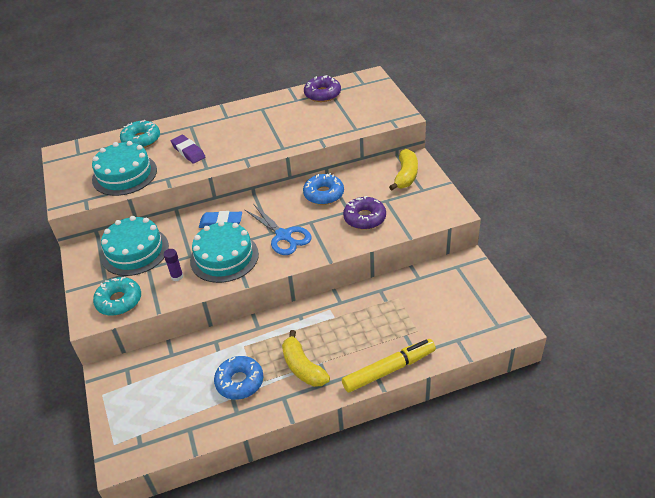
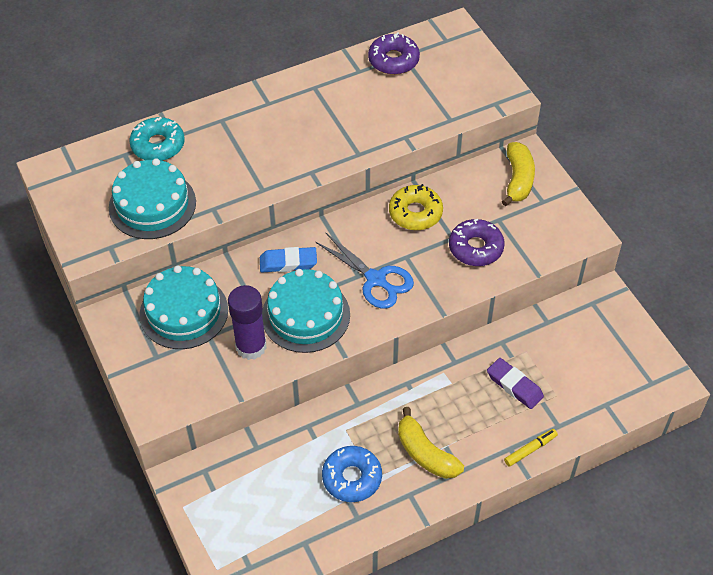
camera: 10 degrees left, 10 degrees up
turquoise donut [93,277,141,316] -> none
purple glue stick [164,249,183,281] -> purple glue stick [228,285,267,360], size x1.95
purple eraser [171,135,205,164] -> purple eraser moved to [487,358,544,409]
blue donut [303,173,344,205] -> yellow donut [389,184,443,230]
yellow marker [342,339,436,393] -> yellow marker [504,429,558,467], size x0.51

